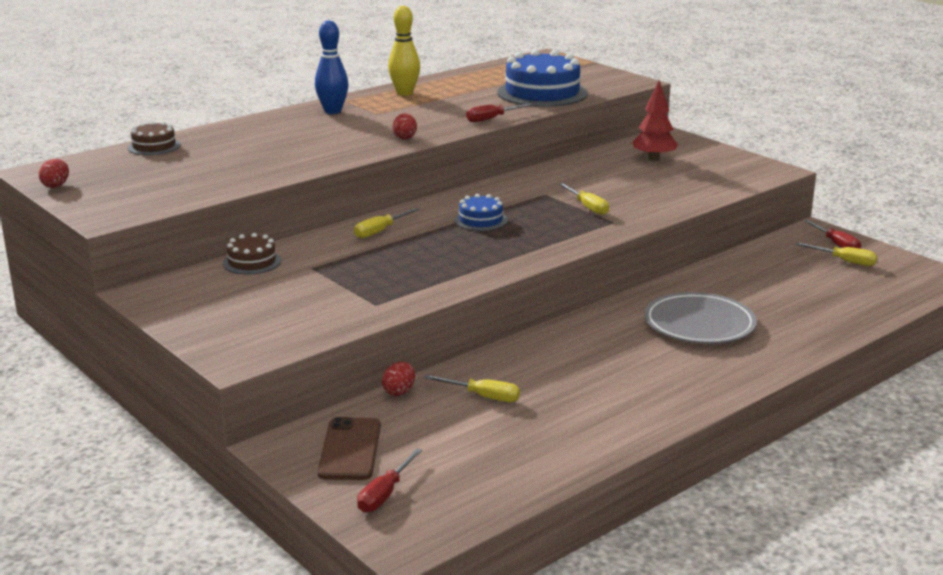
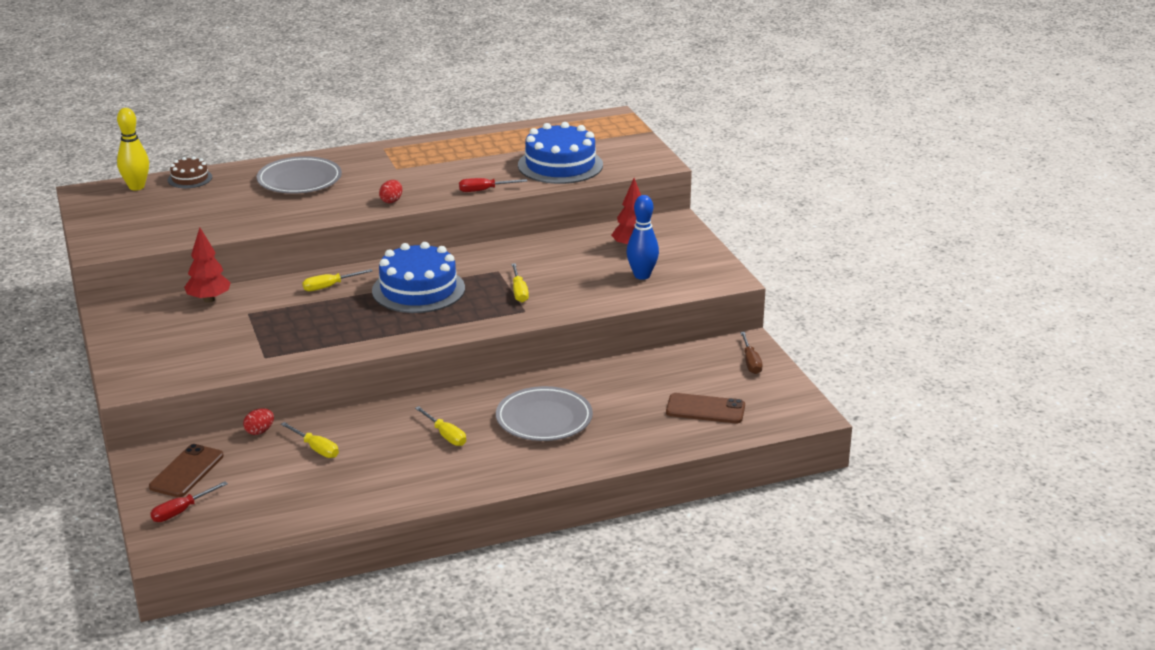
camera: 20 degrees right, 5 degrees up
red egg [39,159,69,188] -> none
brown cake [223,233,281,274] -> red tree [184,228,231,303]
blue bowling pin [315,20,348,114] -> blue bowling pin moved to [626,195,659,280]
yellow bowling pin [388,6,420,96] -> yellow bowling pin moved to [117,108,149,190]
blue cake [454,194,508,231] -> blue cake [372,242,465,313], size x1.98
yellow screwdriver [795,242,877,266] -> yellow screwdriver moved to [415,406,466,446]
red screwdriver [804,220,861,249] -> brown screwdriver [740,332,762,374]
none -> grey plate [257,156,342,194]
none -> brown phone [666,393,745,423]

